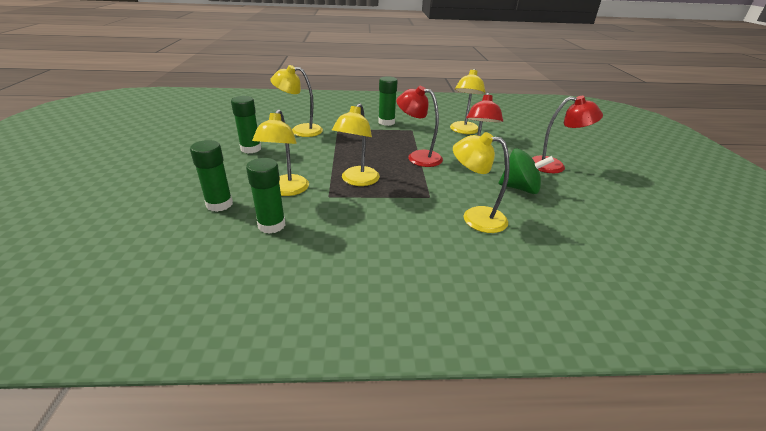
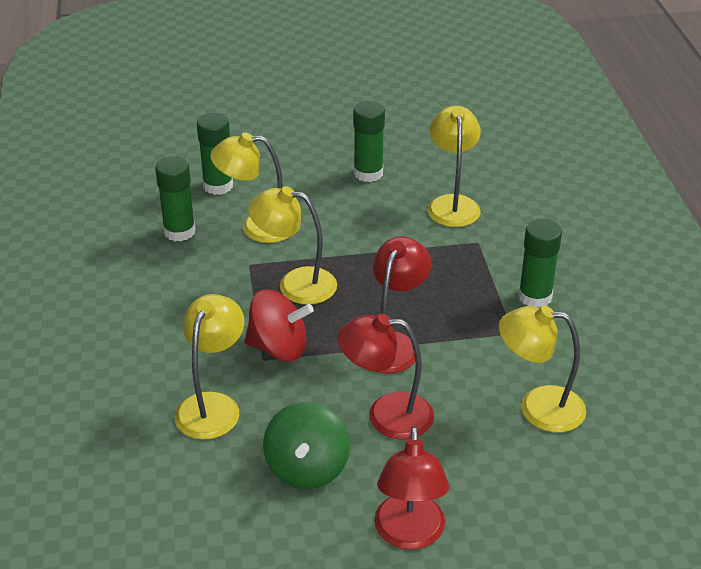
camera: 85 degrees right, 5 degrees up
none -> red spinning top [245,290,314,362]

